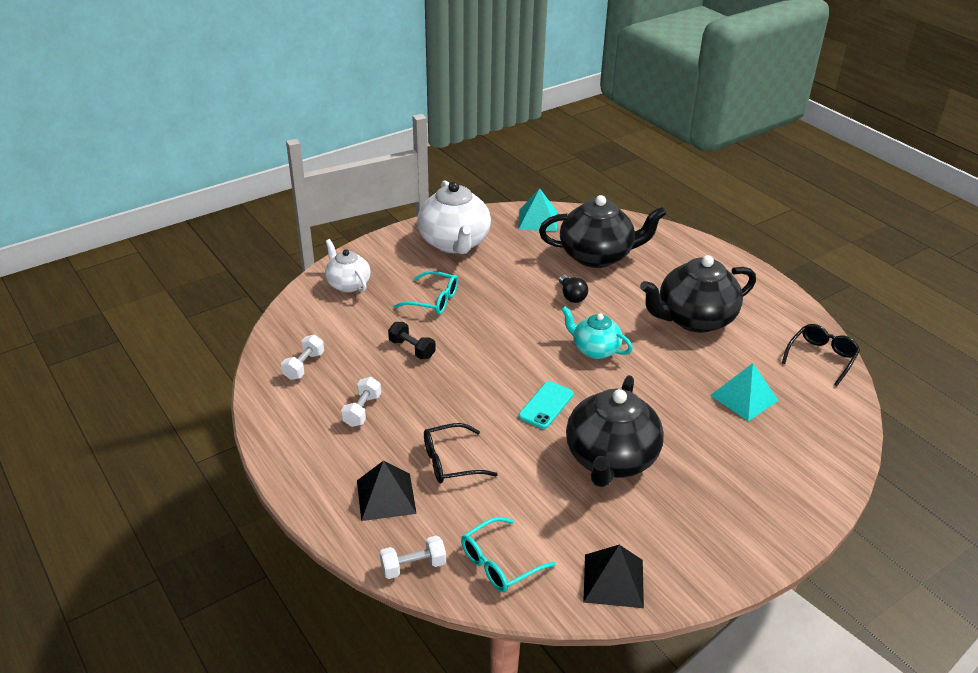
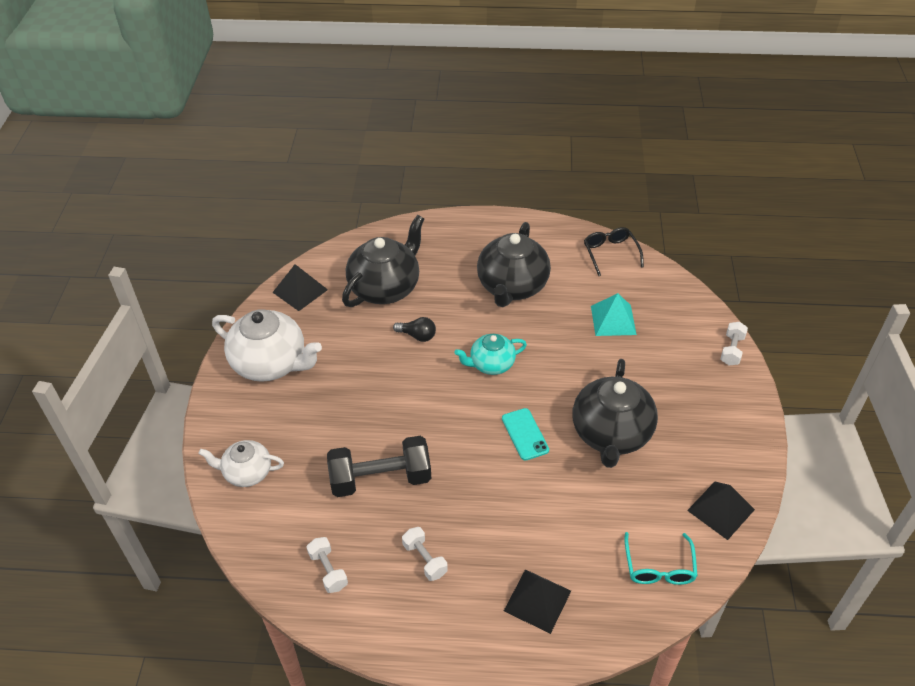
camera: 50 degrees left, 10 degrees up
white dumbbell [380,535,446,579] -> white dumbbell moved to [721,322,748,365]
black dumbbell [388,322,436,359] -> black dumbbell [327,436,432,497], size x1.97
turquoise glasses [393,271,458,315] -> none
black glasses [424,423,498,484] -> none
turquoise pyramid [518,189,557,231] -> black pyramid [272,264,328,311]
black teapot [566,375,664,487] -> black teapot turned 45 degrees clockwise [573,359,658,468]

